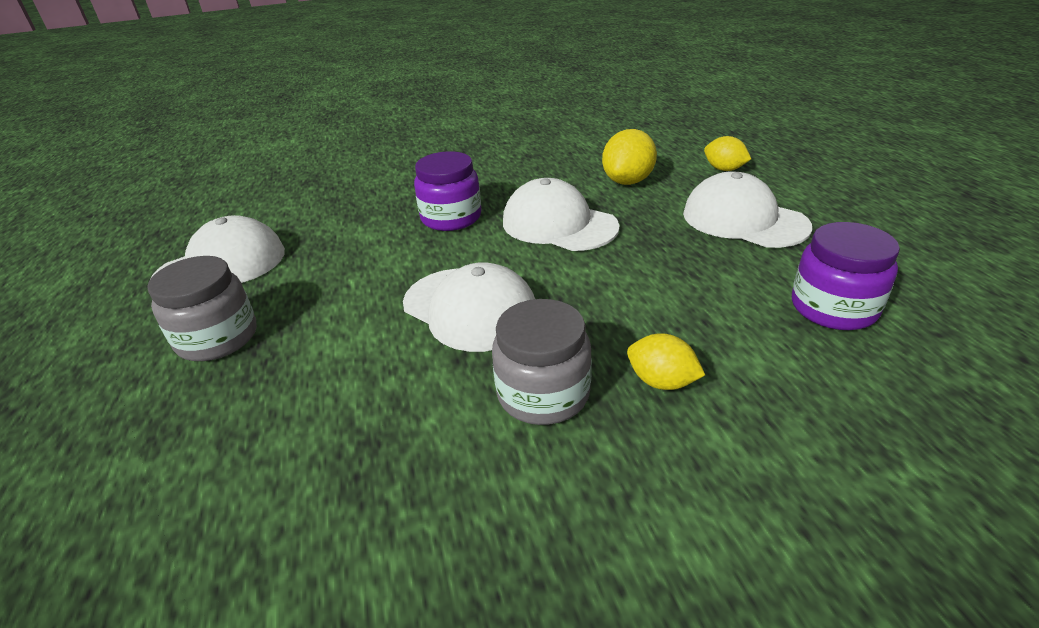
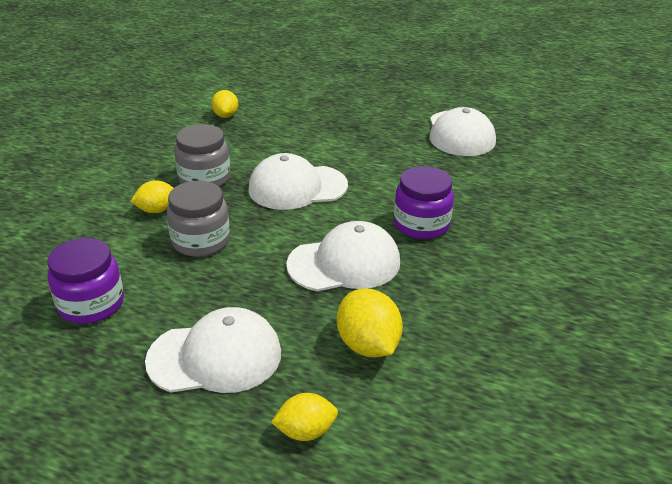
camera: 125 degrees right, 0 degrees up
grey jar [147,256,257,361] -> grey jar moved to [167,181,230,257]
none -> yellow lemon [211,90,238,118]

